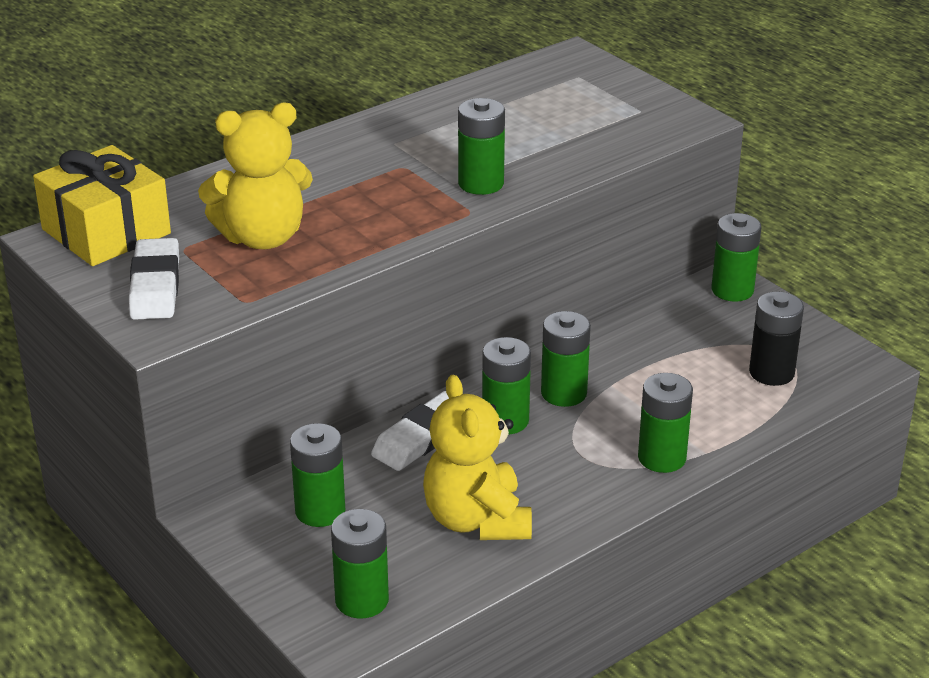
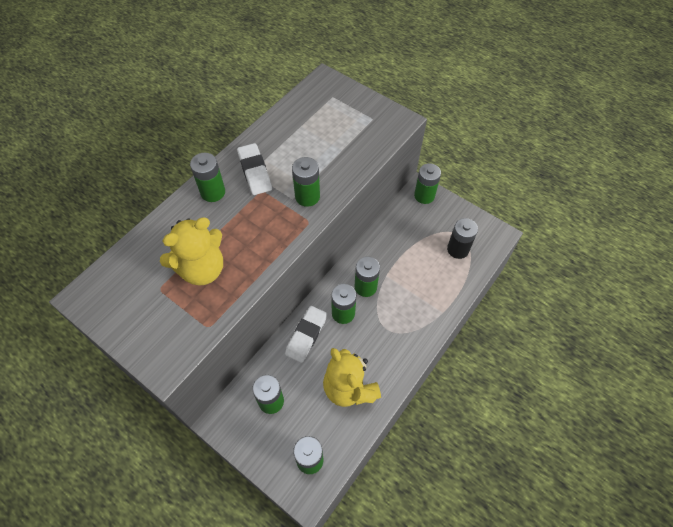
camera: 15 degrees left, 25 degrees up
yellow gift [33,145,171,266] -> none
white eraser [129,238,179,320] -> white eraser moved to [237,143,272,195]
green battery [638,373,693,473] -> green battery moved to [190,153,225,202]

